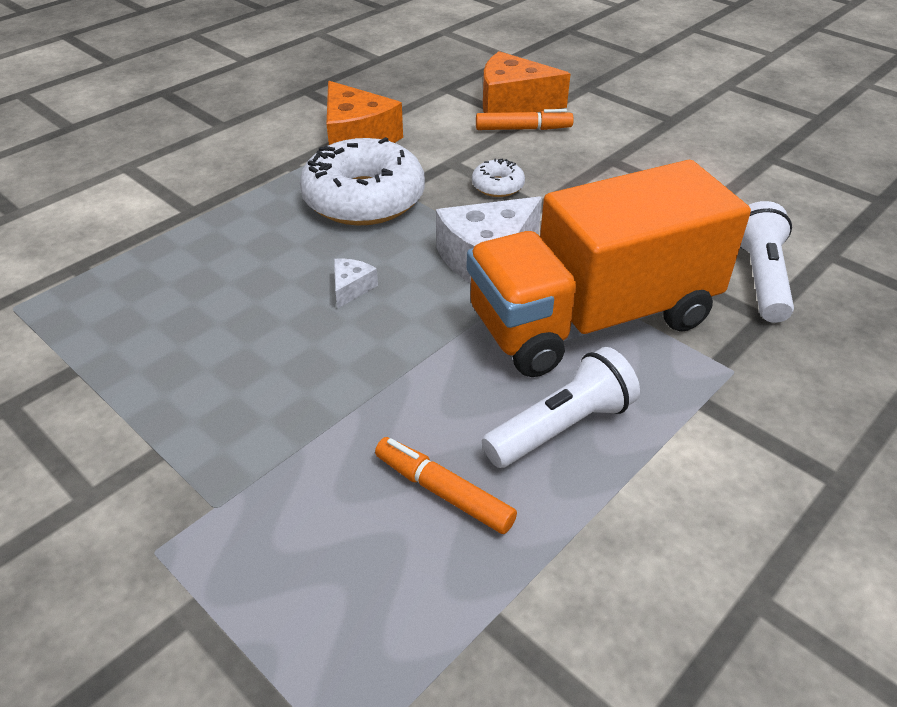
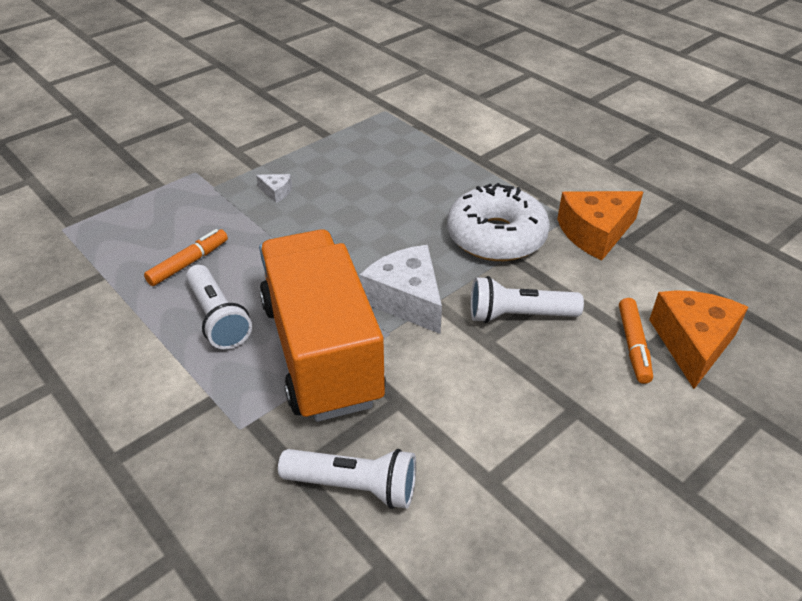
camera: 95 degrees right, 0 degrees up
white cheese [334,258,378,308] -> white cheese moved to [256,174,292,203]
white donut [472,158,525,197] -> white flashlight [470,276,584,323]

